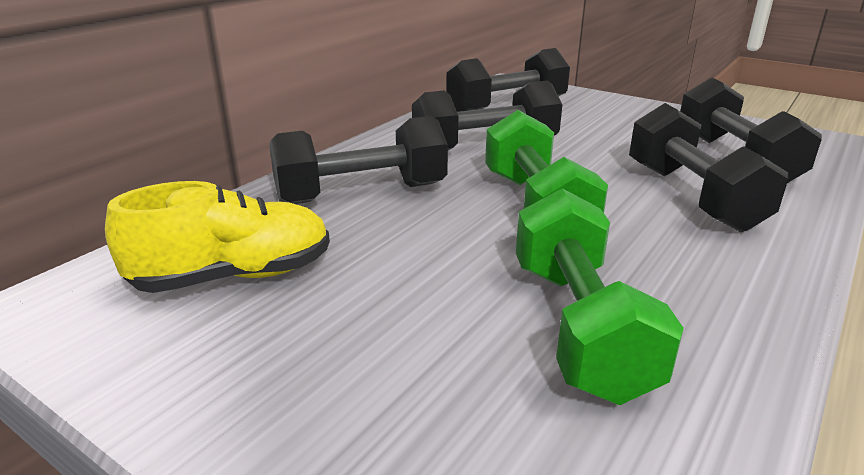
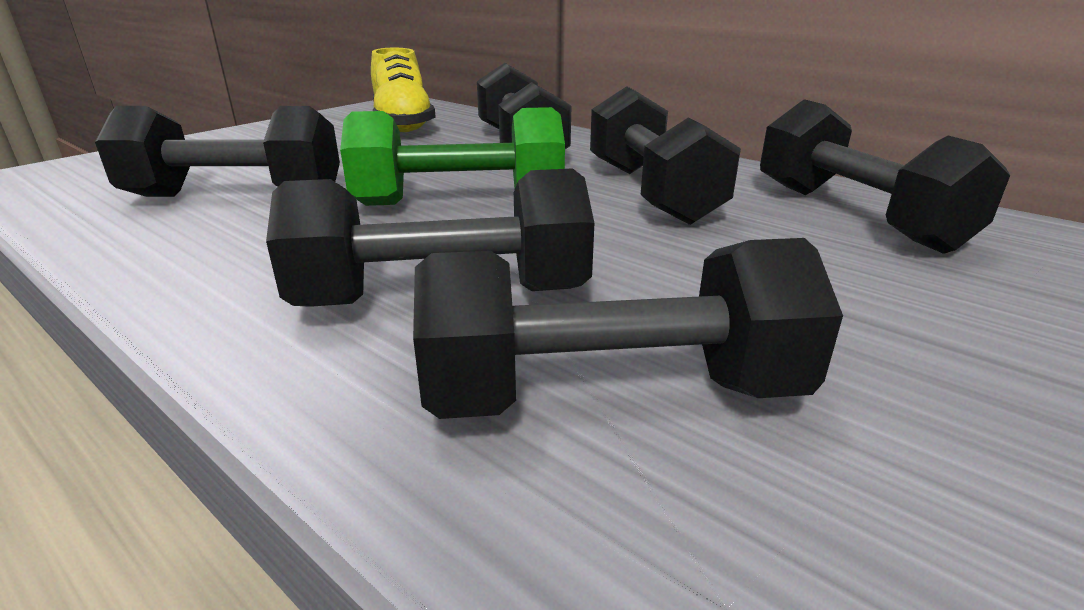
camera: 95 degrees right, 0 degrees up
green dumbbell [516,188,684,405] -> black dumbbell [95,106,340,197]

